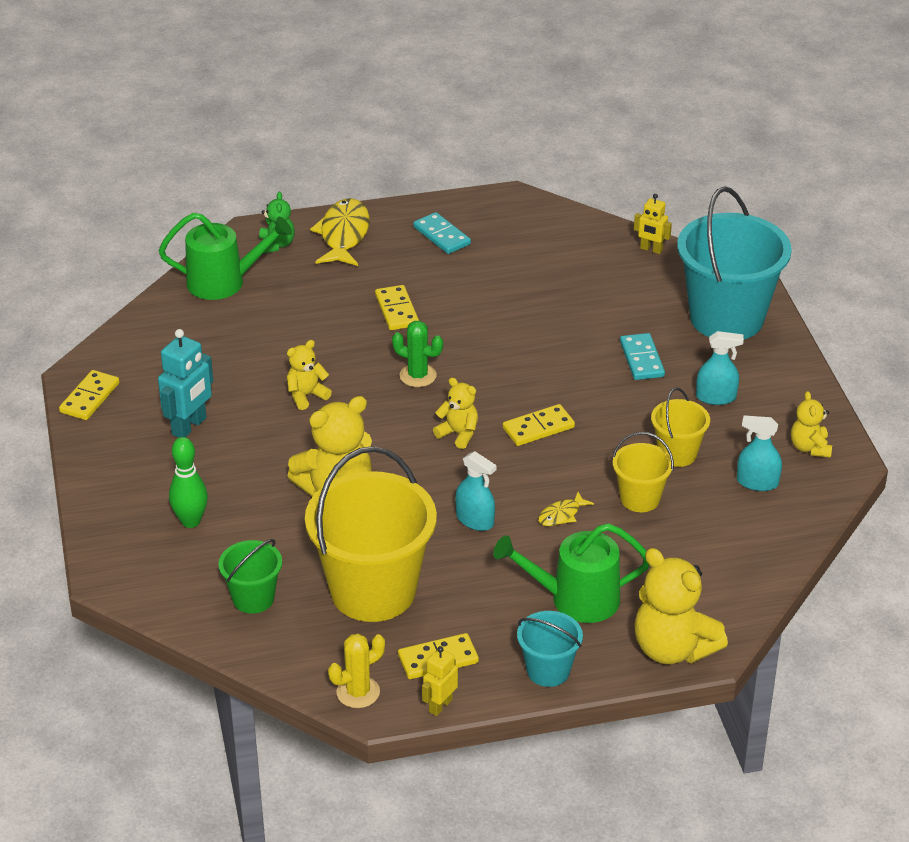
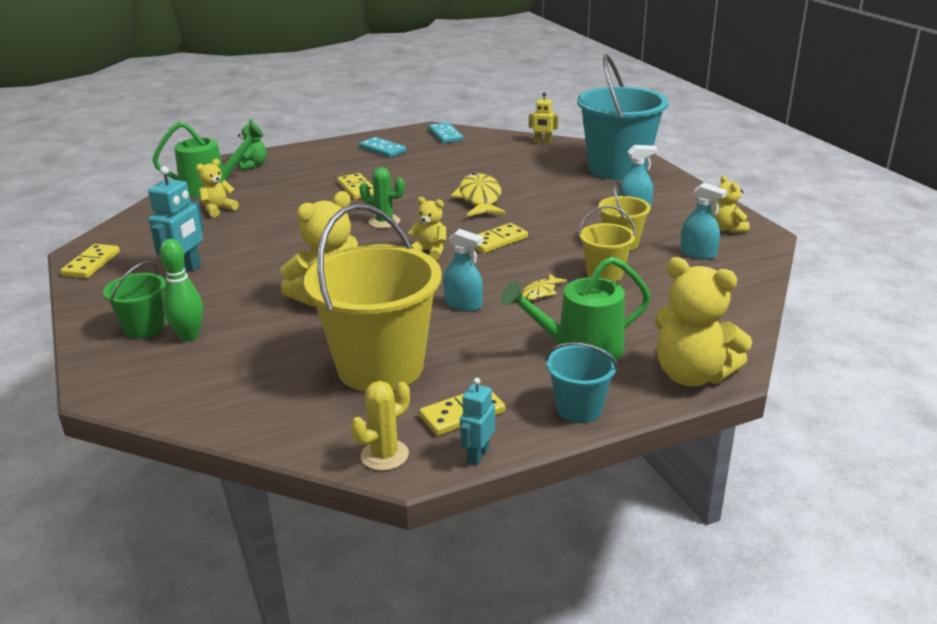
camera: 10 degrees left, 10 degrees down
green bucket [218,539,282,614] -> green bucket moved to [103,261,166,339]
yellow teddy bear [287,340,332,410] -> yellow teddy bear moved to [196,159,239,217]
yellow fish [310,198,370,266] -> yellow fish moved to [451,173,506,216]
yellow robot [422,646,458,716] -> turquoise robot [460,378,495,466]
turquoise domino [620,333,665,380] -> turquoise domino moved to [429,122,463,143]
turquoise spray bottle [737,415,782,491] -> turquoise spray bottle turned 150 degrees counterclockwise [680,183,727,259]

